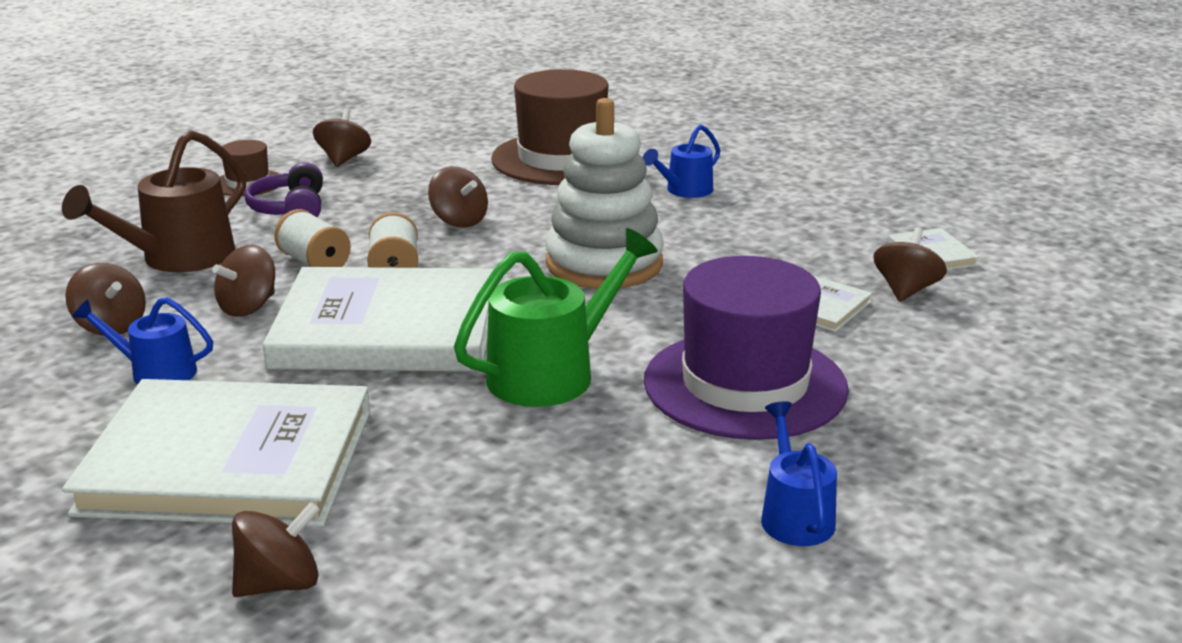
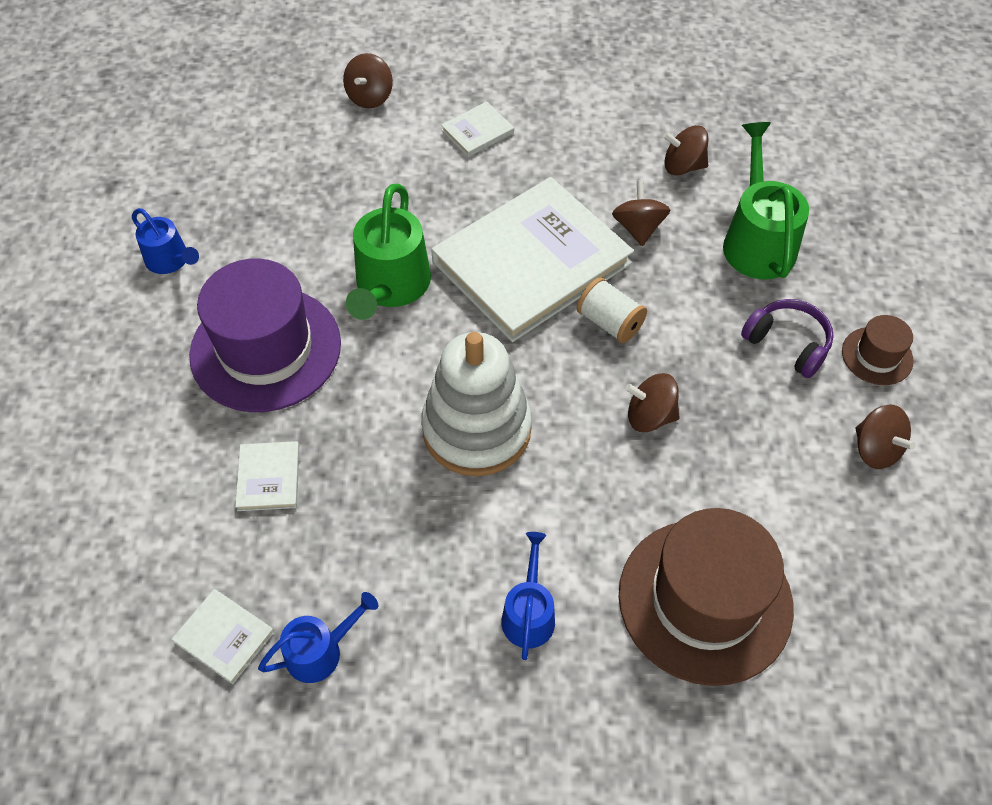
camera: 140 degrees right, 30 degrees up
brown watering can [62,130,246,272] -> green watering can [723,122,809,279]
white book [62,379,370,527] -> white book [441,101,514,157], size x0.40
blue watering can [72,297,213,385] -> blue watering can moved to [258,592,378,683]
white spool [274,209,351,267] -> none
brown spinning top [873,228,947,302] -> none

